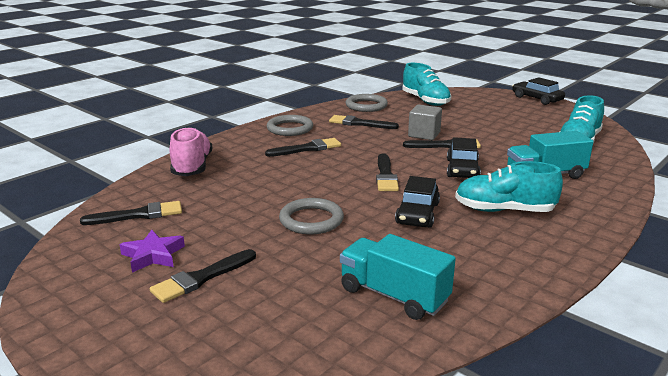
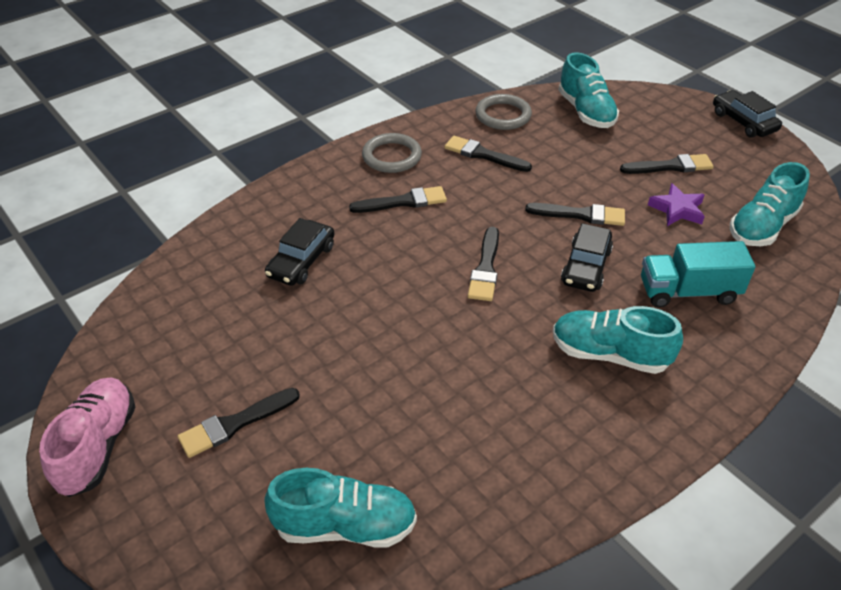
camera: 10 degrees right, 20 degrees up
black brush [80,201,182,225] -> black brush moved to [620,154,714,174]
purple star [119,230,185,273] -> purple star moved to [648,183,705,226]
pink shoe [170,127,212,176] -> pink shoe moved to [39,378,136,497]
grey ring [279,198,344,234] -> none
turquoise truck [340,234,456,320] -> none
black car [395,176,440,228] -> black car moved to [265,218,335,286]
grey cube [408,104,442,140] -> none
none -> turquoise shoe [264,468,417,548]

